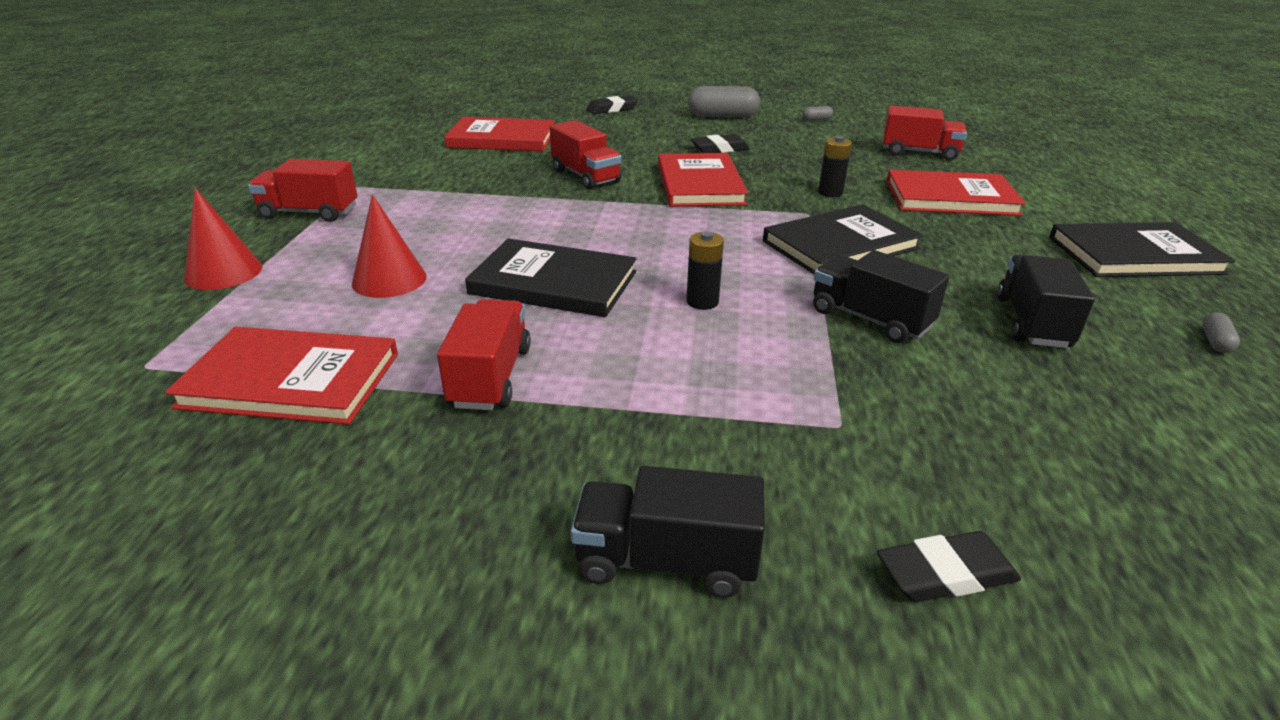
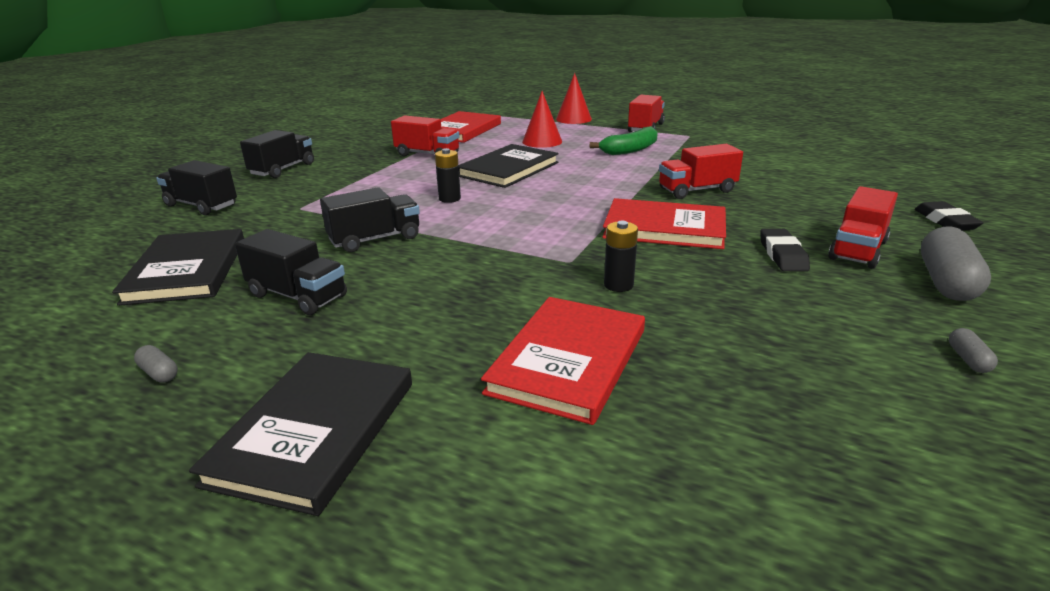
camera: 110 degrees right, 5 degrees down
red book [444,117,555,151] -> none
black book [763,204,923,274] -> black book moved to [112,229,244,306]
black eraser [877,531,1021,602] -> black truck [156,160,237,215]
red truck [883,106,967,161] -> red truck moved to [828,186,898,269]
none -> green banana [590,126,658,155]

